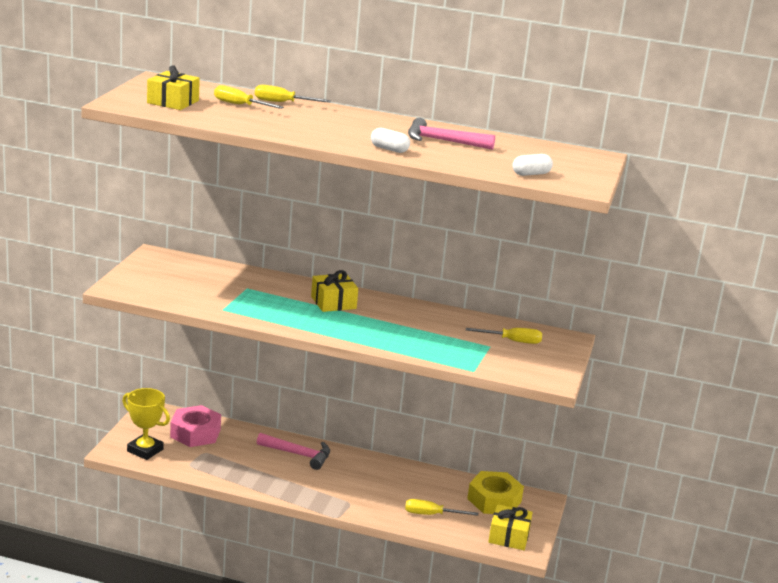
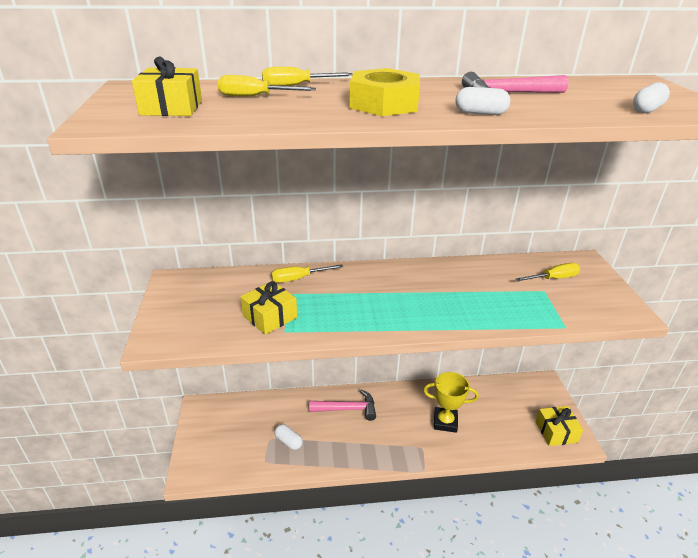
camera: 20 degrees left, 10 degrees up
yellow trophy [122,388,170,460] -> yellow trophy moved to [423,372,479,433]
pink nut [170,405,221,447] -> none
yellow gift [311,270,358,312] -> yellow gift moved to [240,281,297,335]
yellow screwdriver [405,499,478,516] -> yellow screwdriver moved to [271,264,343,283]
yellow nut [467,471,524,514] -> yellow nut moved to [350,68,420,116]
none -> white capsule [274,424,303,450]

